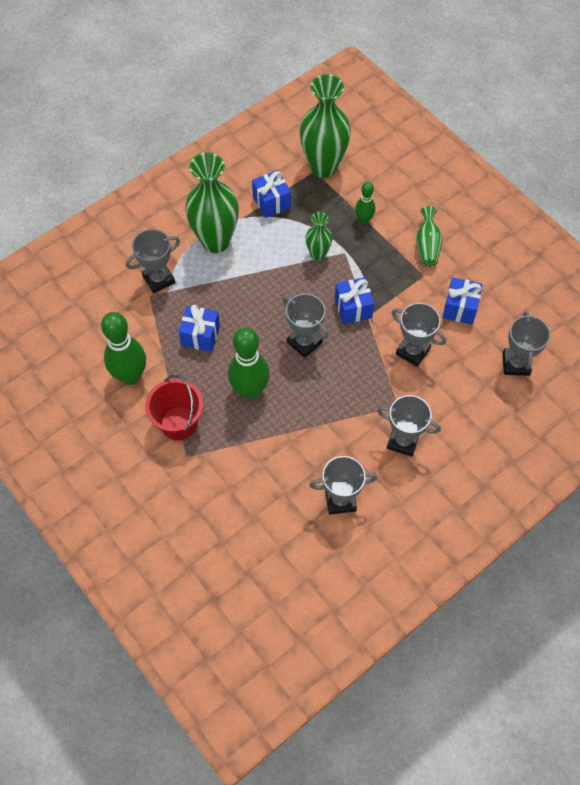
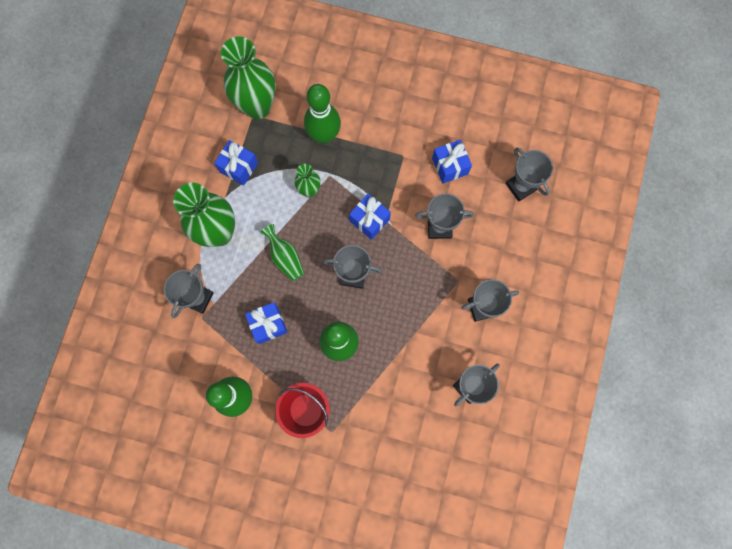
camera: 35 degrees left, 15 degrees up
green bowling pin [355,182,376,224] -> green bowling pin [304,84,341,144], size x1.84
green vase [416,206,443,267] -> green vase moved to [260,224,304,281]

